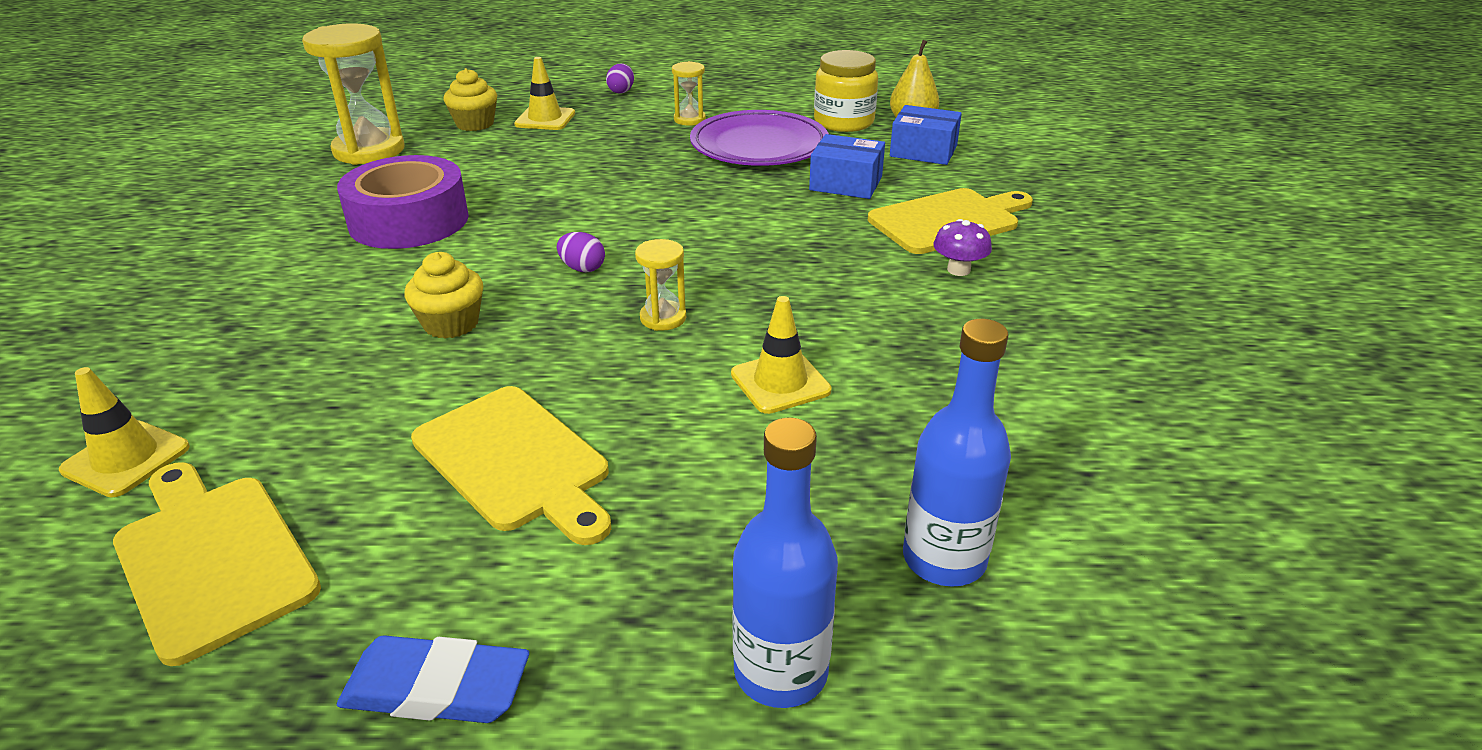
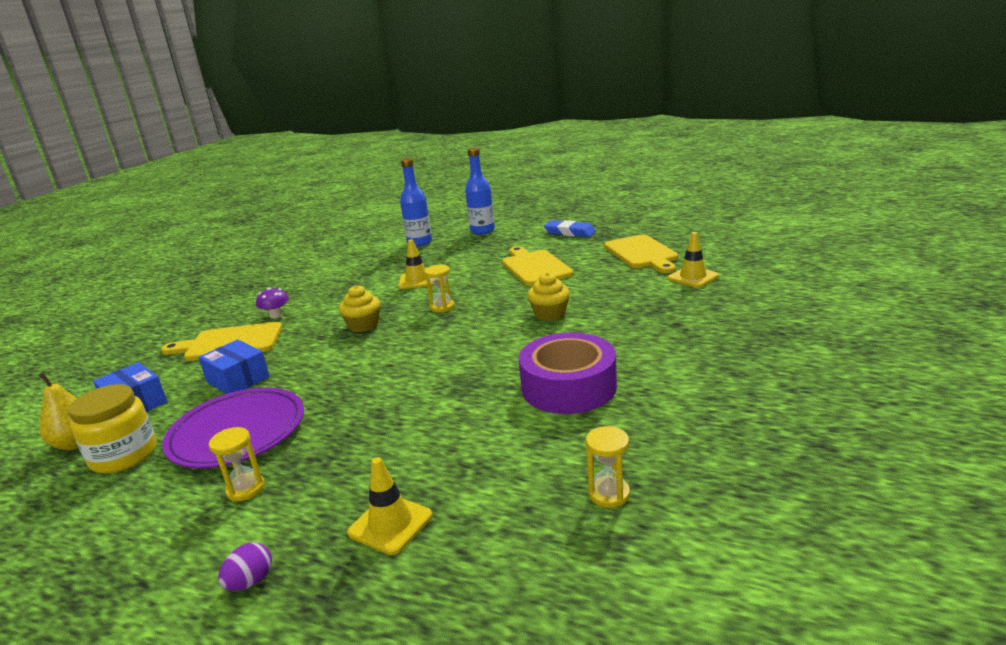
camera: 155 degrees left, 10 degrees down
yellow hourglass [302,23,405,165] -> yellow hourglass [586,426,630,508], size x0.50
yellow cupcake [443,68,497,131] -> yellow cupcake moved to [339,285,380,332]
purple egg [557,232,605,272] -> none

